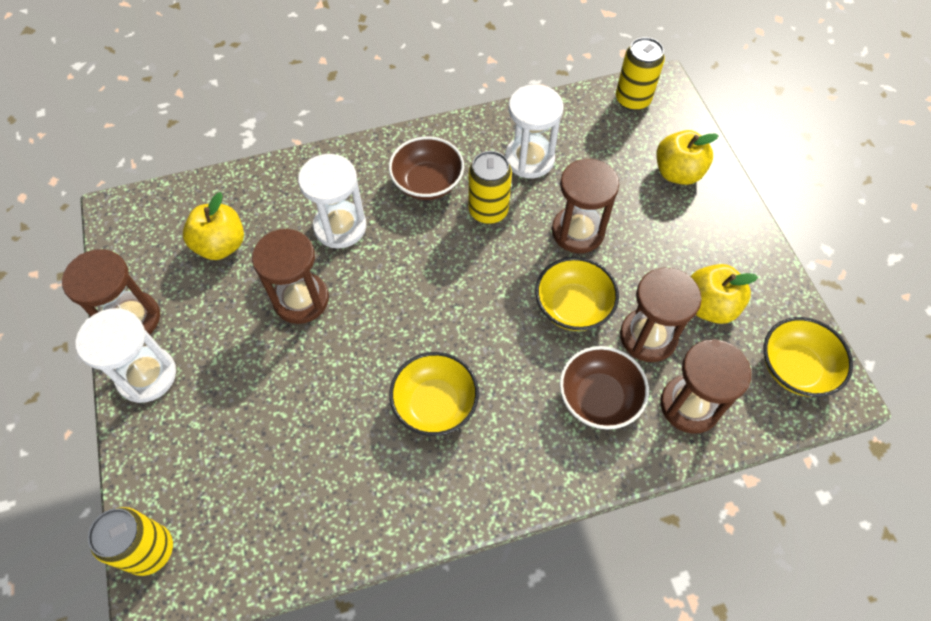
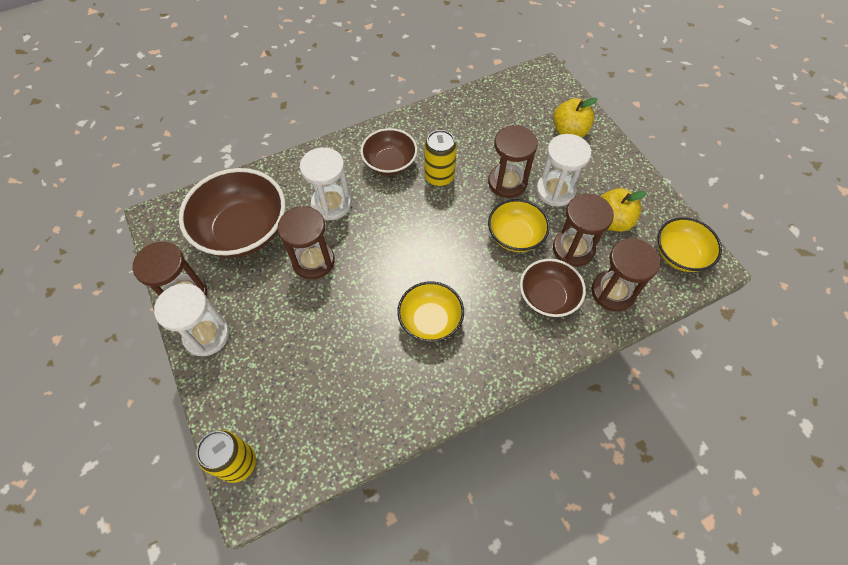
camera: 10 degrees left, 0 degrees up
yellow apple [183,192,244,260] -> brown bowl [179,168,285,258]
white hourglass [505,84,563,178] -> white hourglass moved to [536,134,591,207]
yellow can [616,37,665,111] -> none

